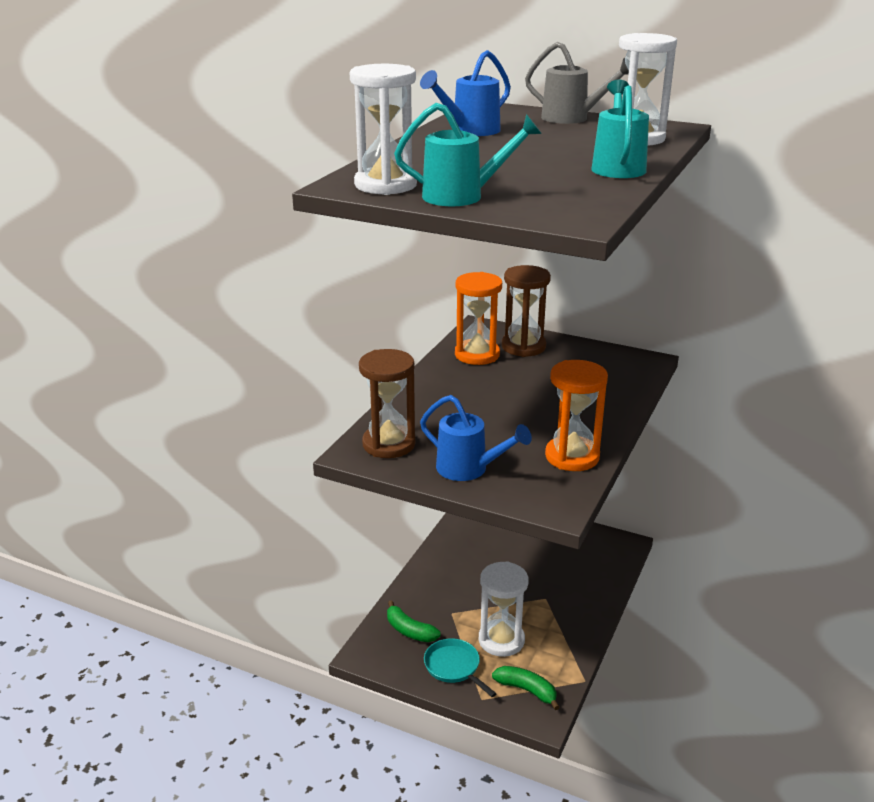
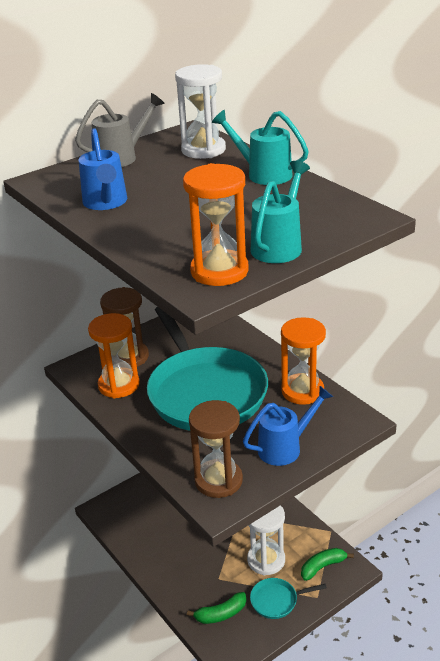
camera: 60 degrees left, 5 degrees up
white hourglass [350,64,417,195] -> orange hourglass [183,163,249,286]
none -> turquoise pan [147,307,268,431]

